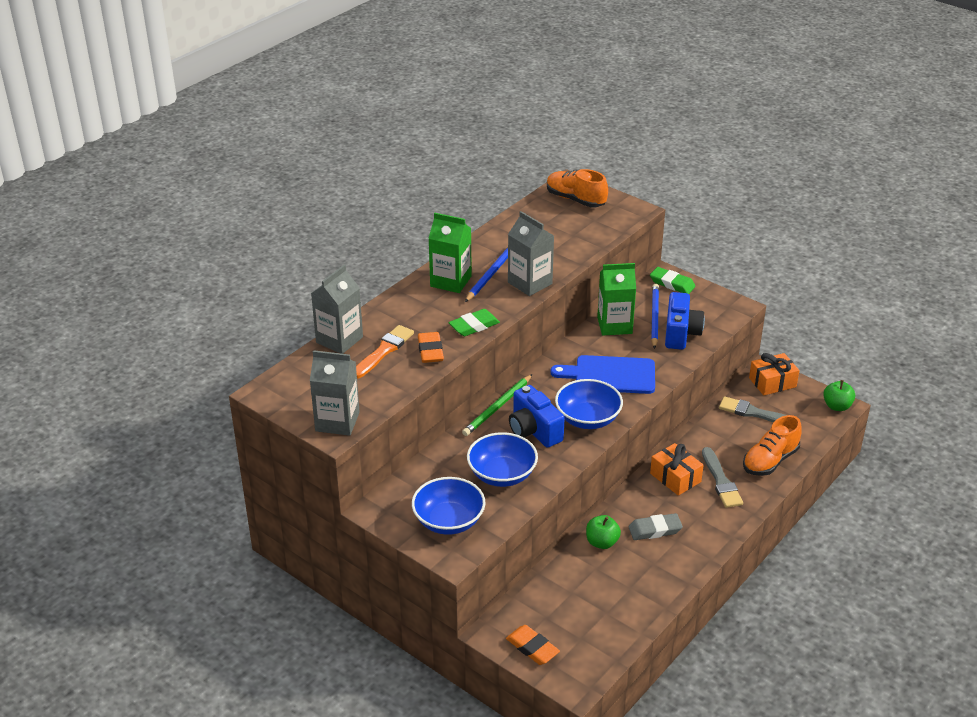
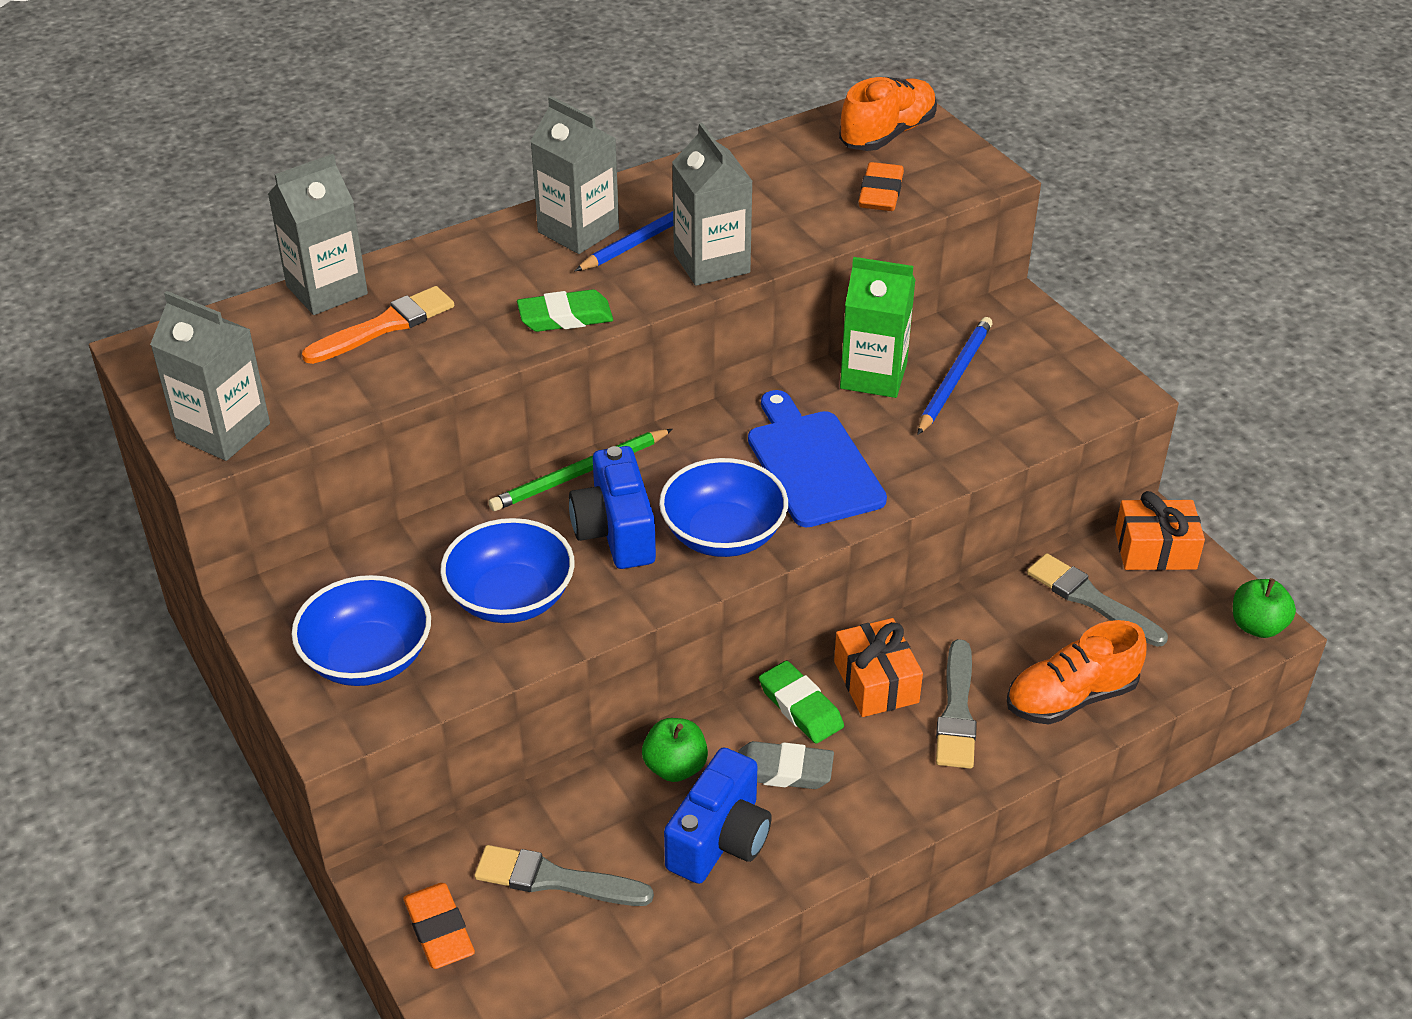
camera: 20 degrees right, 5 degrees up
orange eraser [418,332,444,363] -> orange eraser moved to [858,162,904,211]
green carton [428,213,472,293] -> grey carton [530,96,619,254]
orange shoe [547,169,608,207] -> orange shoe turned 75 degrees clockwise [839,77,937,151]
blue cutting board [550,355,655,394] -> blue cutting board turned 45 degrees clockwise [748,390,887,527]
green eraser [650,267,696,294] -> green eraser moved to [759,661,844,743]
blue camera [665,292,705,350] -> blue camera moved to [664,747,772,884]
none -> grey brush [474,845,654,906]

